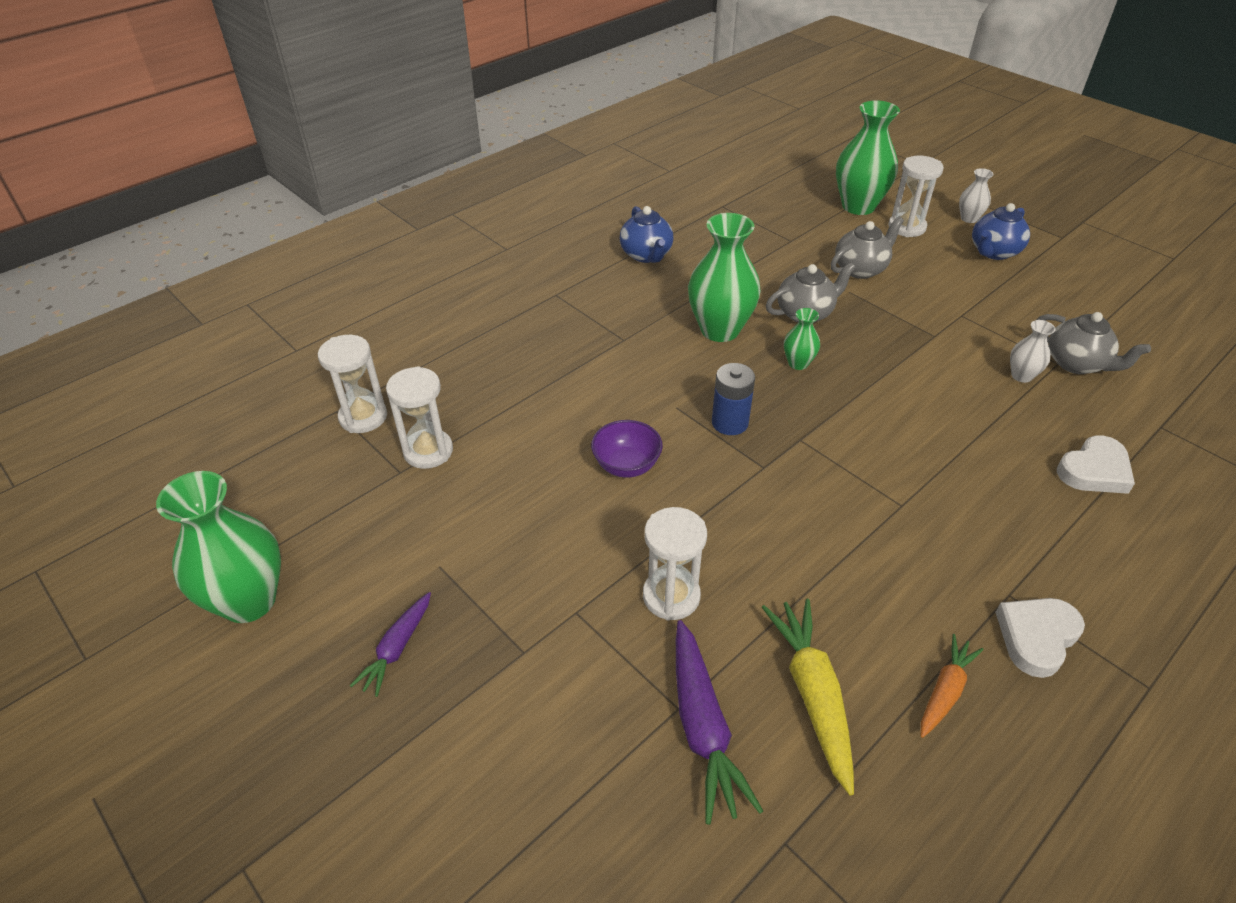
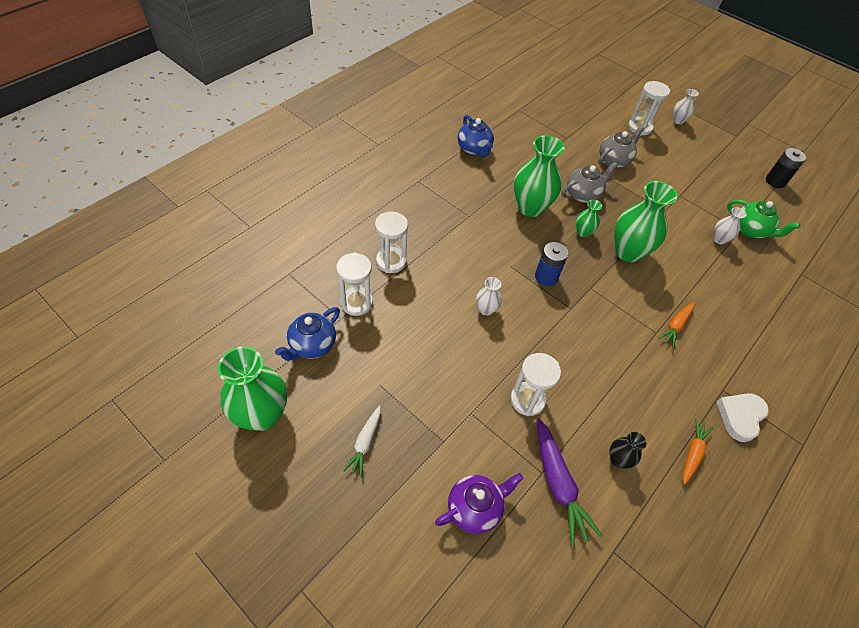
camera: 10 degrees left, 10 degrees up
white hourglass [318,335,387,433] -> white hourglass moved to [375,211,408,273]
purple carrot [350,592,431,697] -> white carrot [343,405,381,477]
purple bowl [591,420,663,478] -> white vase [476,277,502,316]
yellow carrot [762,599,854,796] -> black vase [610,432,647,468]
green vase [836,100,900,215] -> green vase moved to [614,181,677,262]
blue teapot [972,203,1030,260] -> blue teapot moved to [275,307,340,361]
grey teapot [1037,312,1151,374] -> green teapot [727,200,801,238]
white heart [1057,436,1135,494] -> none
none -> purple teapot [435,473,524,534]
none -> orange carrot [658,302,694,347]
none -> black battery [766,148,806,188]

